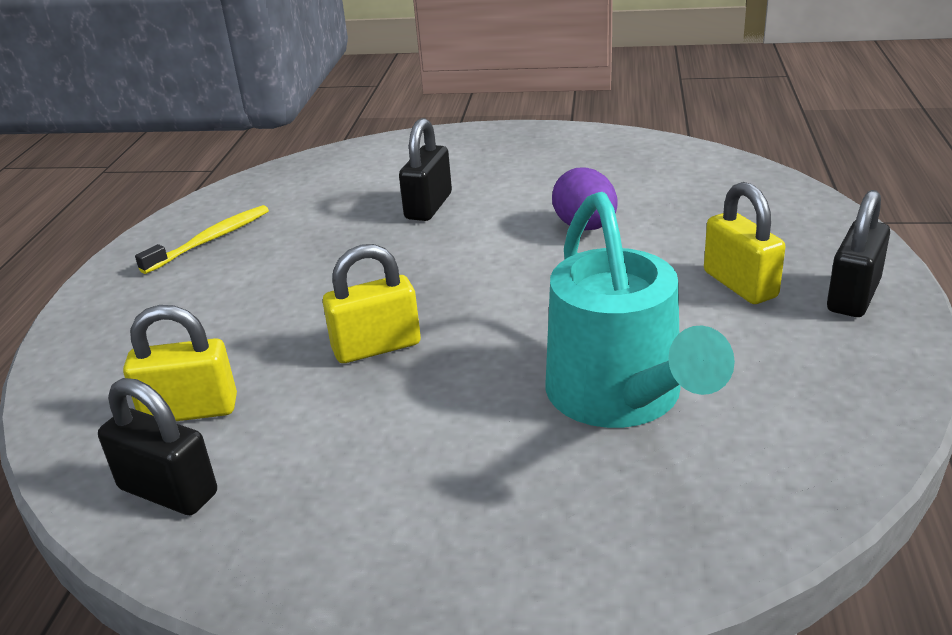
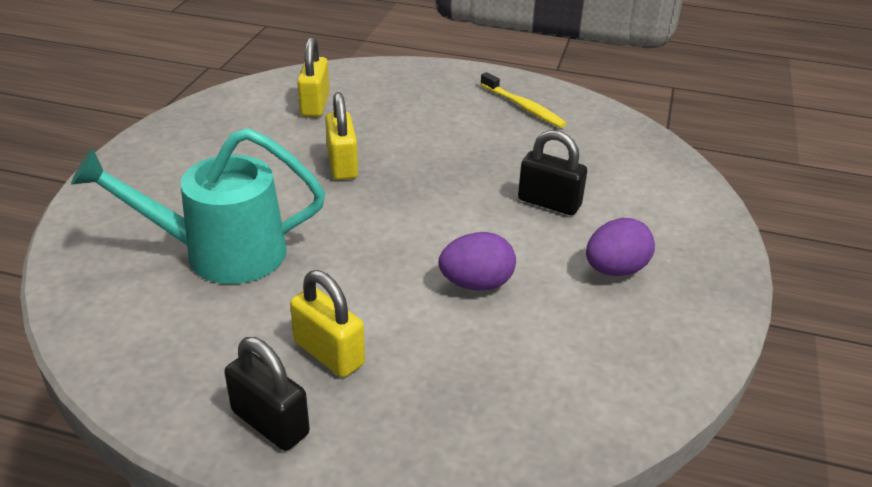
camera: 95 degrees right, 5 degrees up
black padlock [98,378,217,515] -> none
yellow padlock [704,182,785,304] -> yellow padlock turned 60 degrees clockwise [290,270,365,377]
none -> purple egg [586,218,655,276]

